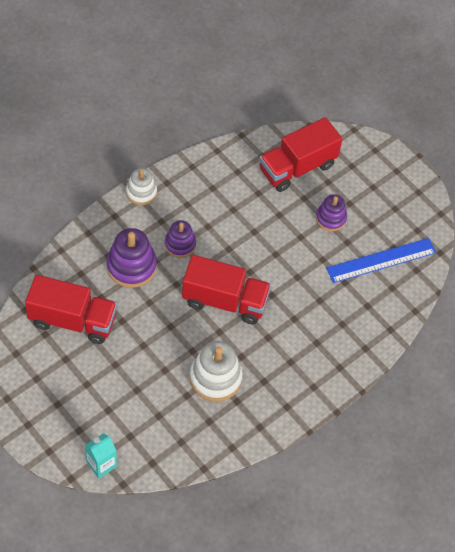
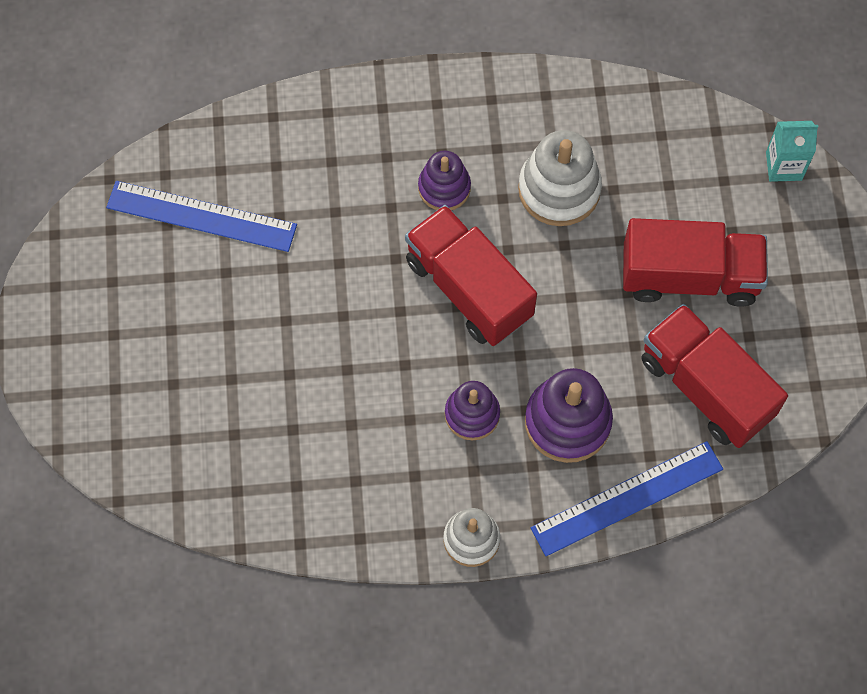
camera: 140 degrees left, 10 degrees up
red truck [259,117,342,192] -> red truck moved to [623,218,768,307]
purple stacking toy [316,194,347,231] -> purple stacking toy moved to [418,151,471,210]
none -> blue ruler [531,441,723,556]

